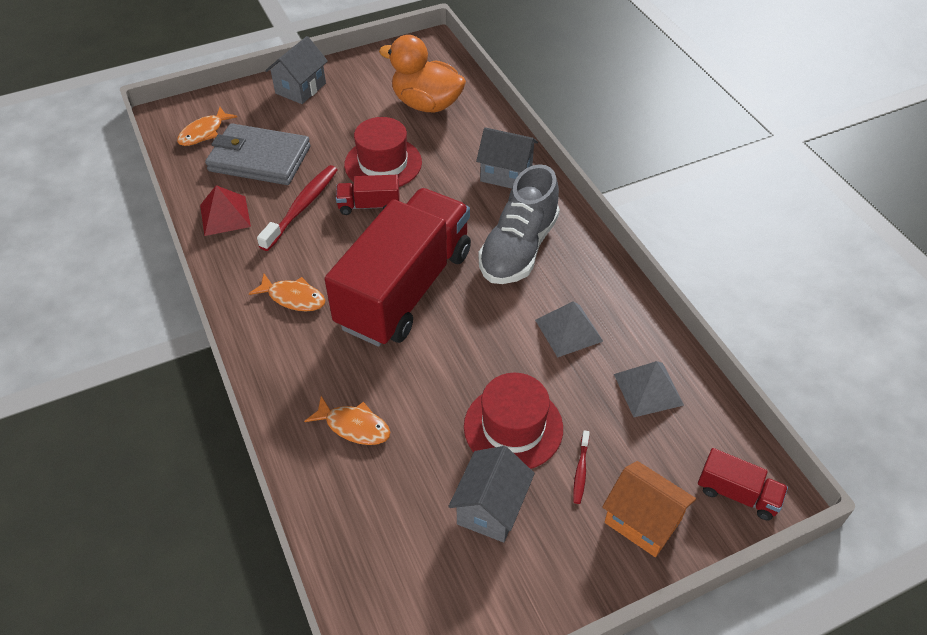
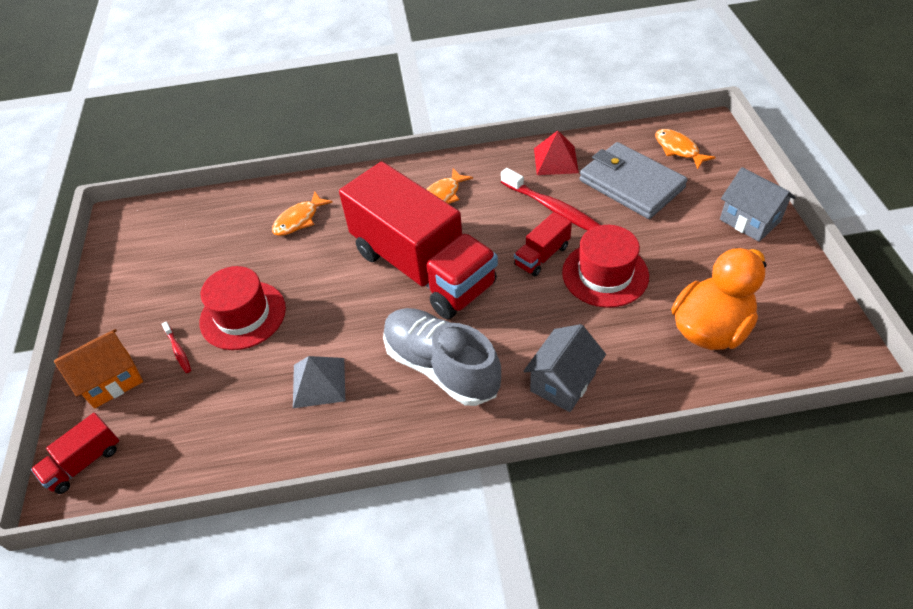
camera: 110 degrees right, 0 degrees up
grey wallet [205,123,310,185] -> grey wallet turned 75 degrees counterclockwise [579,142,688,219]
red truck [336,175,399,215] -> red truck turned 150 degrees counterclockwise [514,212,572,277]
grey house [448,446,535,542] -> none
red toothbrush [573,430,590,504] -> red toothbrush turned 150 degrees counterclockwise [162,322,191,373]
grey pyramid [614,361,684,417] -> none

